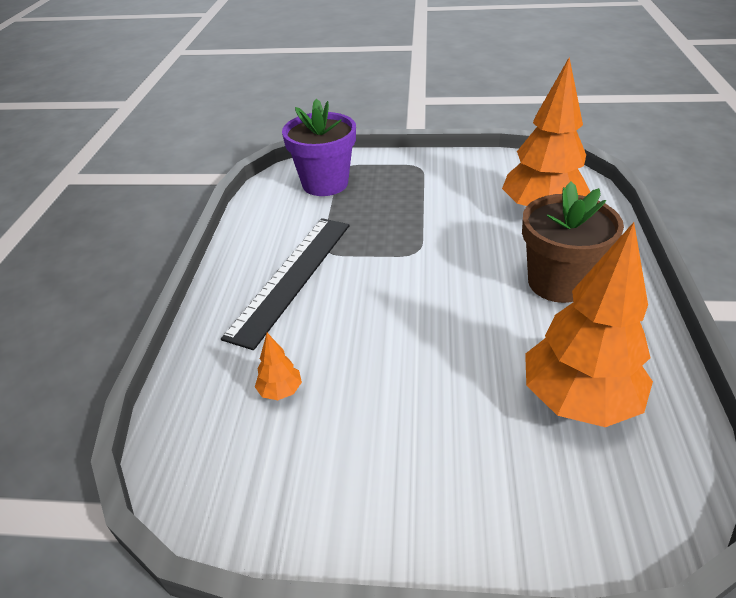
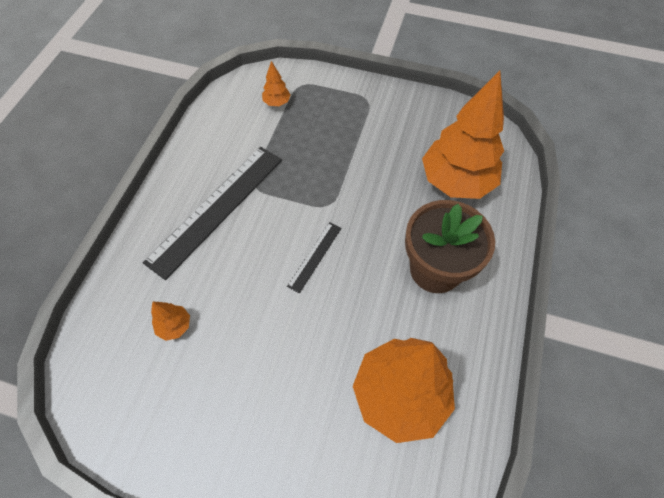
camera: 10 degrees right, 20 degrees up
purple flower pot [282,98,356,196] -> orange tree [262,61,291,106]
none -> black ruler [287,222,341,293]

